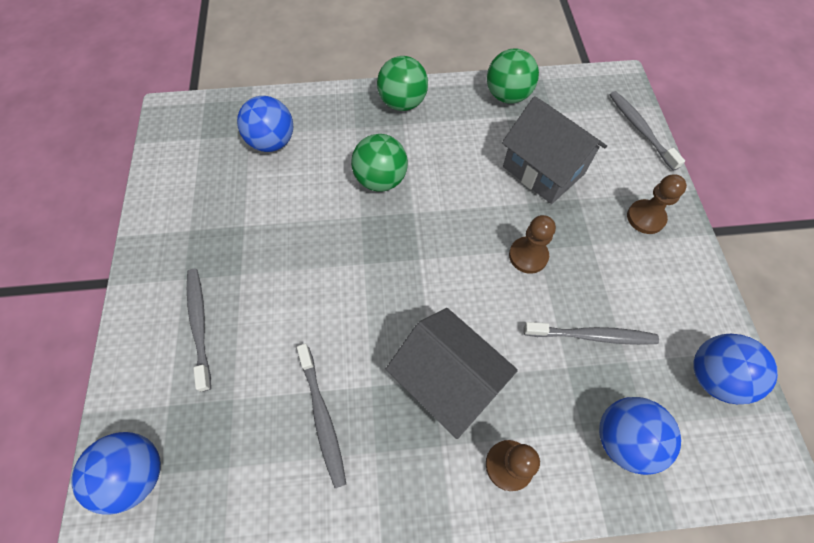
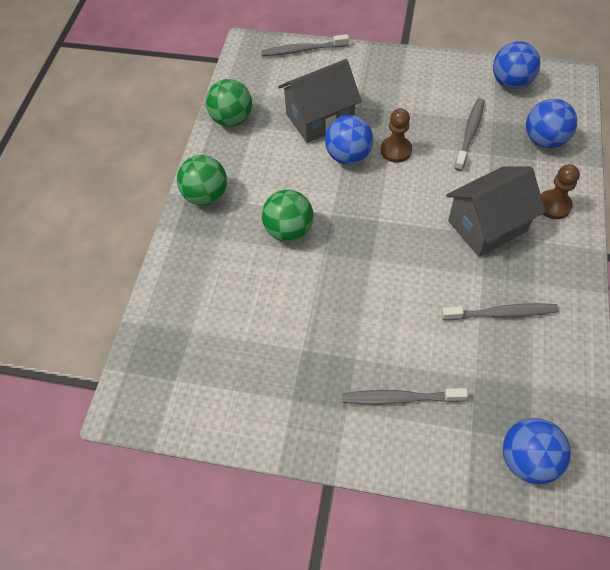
camera: 70 degrees left, 5 degrees down
blue ball [237,96,294,152] -> blue ball moved to [325,115,373,165]
brown pawn [627,175,687,234] -> none

